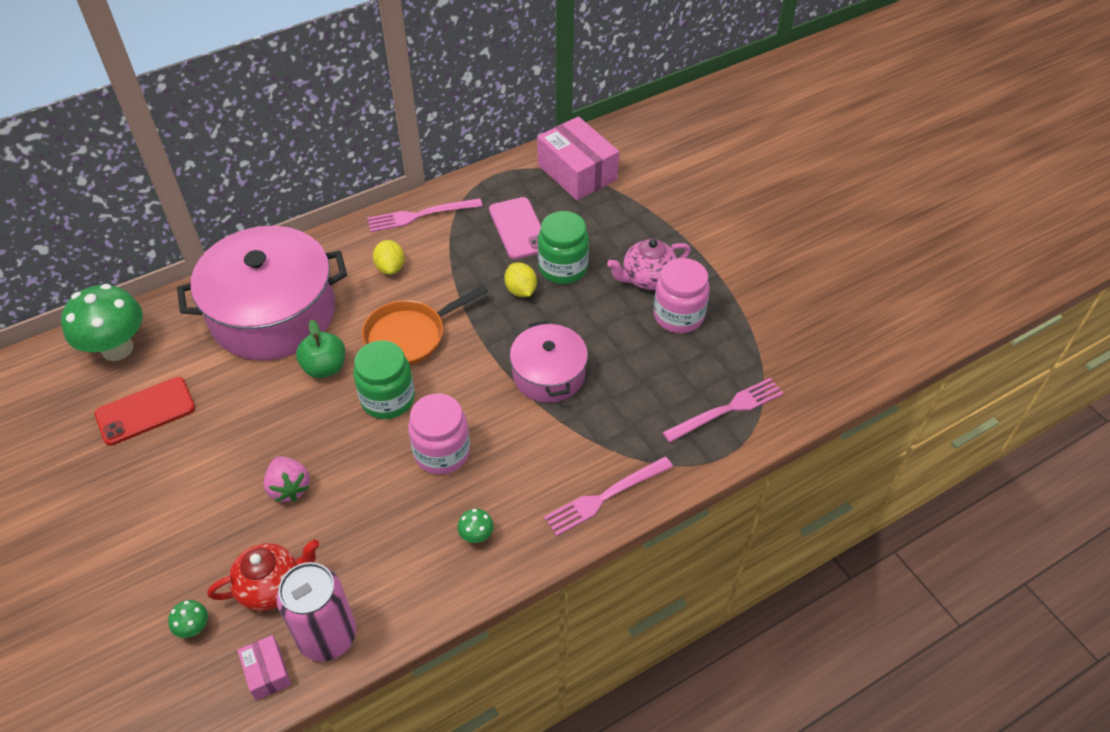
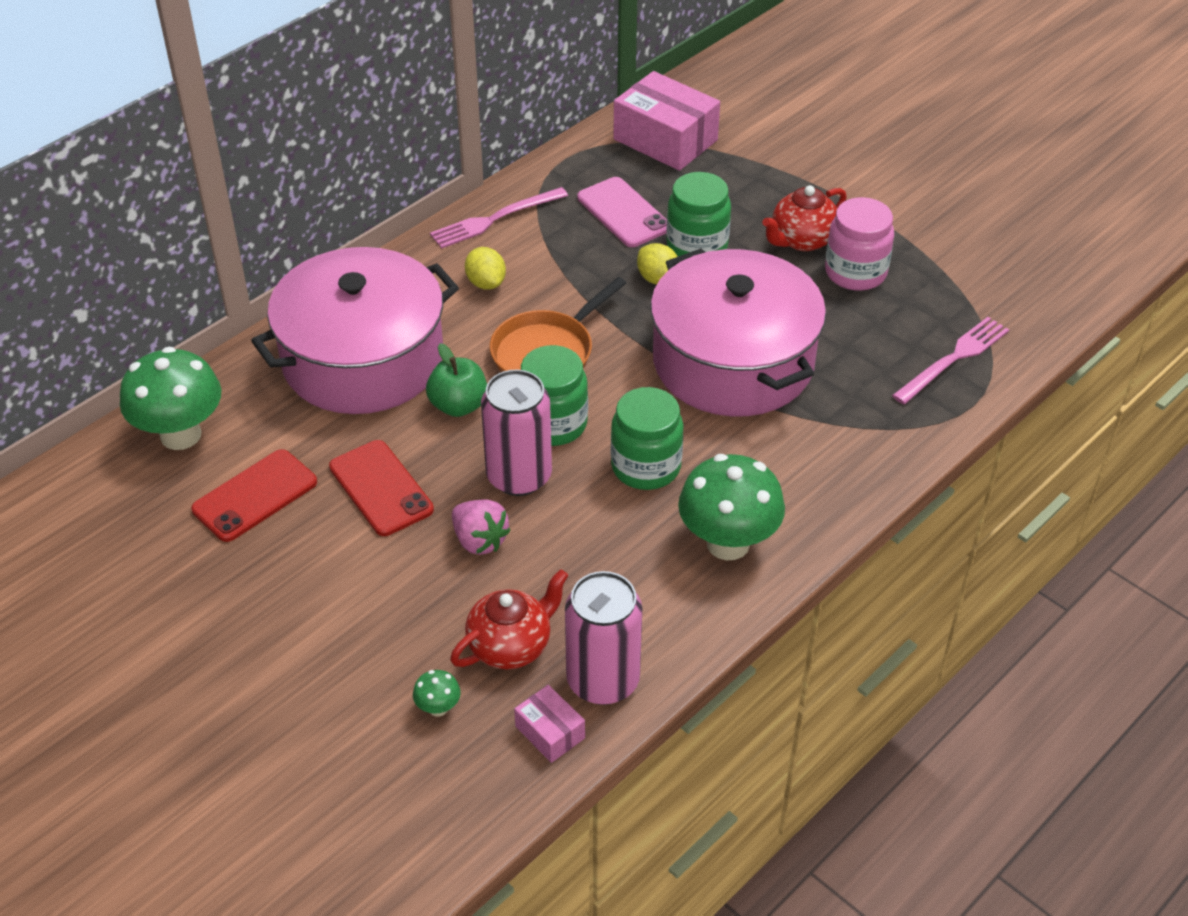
camera: 15 degrees left, 5 degrees down
pink jar [408,394,470,474] -> green jar [611,387,684,490]
green mushroom [458,509,494,543] -> green mushroom [678,454,785,560], size x2.39
pink pot [510,321,588,403] -> pink pot [650,248,826,416], size x1.80
pink fork [544,457,673,536] -> none
pink teapot [607,239,691,290] -> red teapot [762,185,847,251]
none -> red phone [329,440,434,536]
none -> pink can [481,369,552,496]

